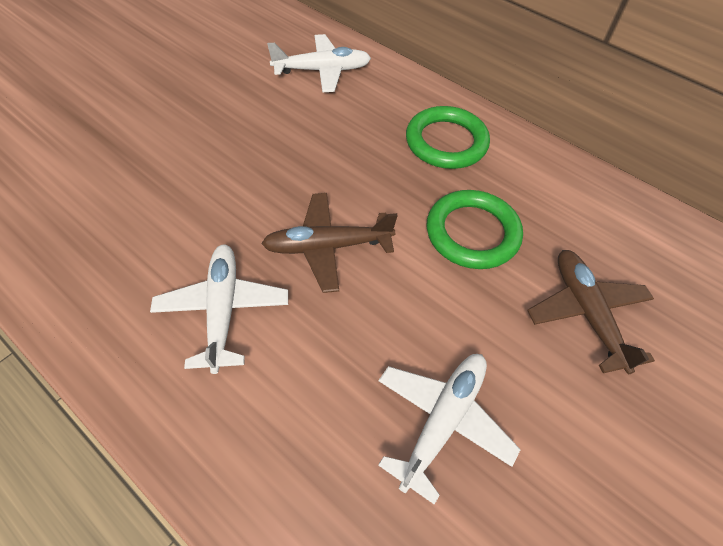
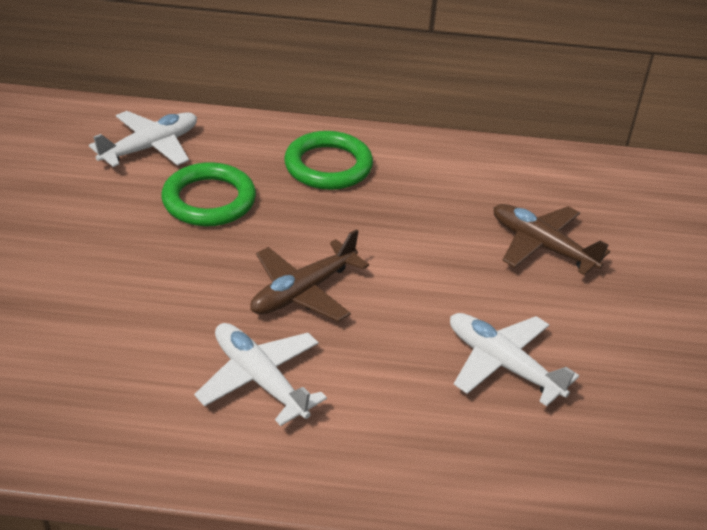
camera: 35 degrees left, 15 degrees down
white plane [378,354,521,505] -> white plane turned 45 degrees counterclockwise [450,313,579,406]
green ring [426,190,523,269] -> green ring moved to [161,162,256,226]

